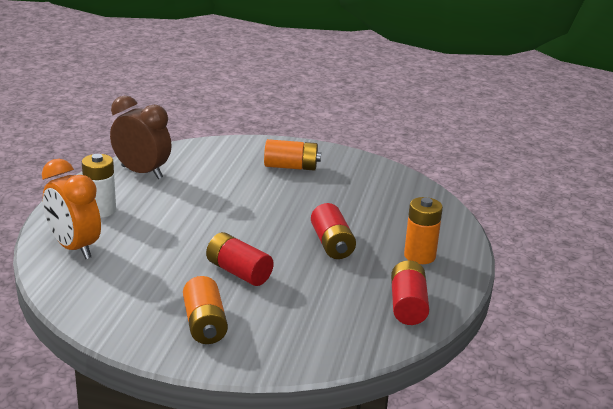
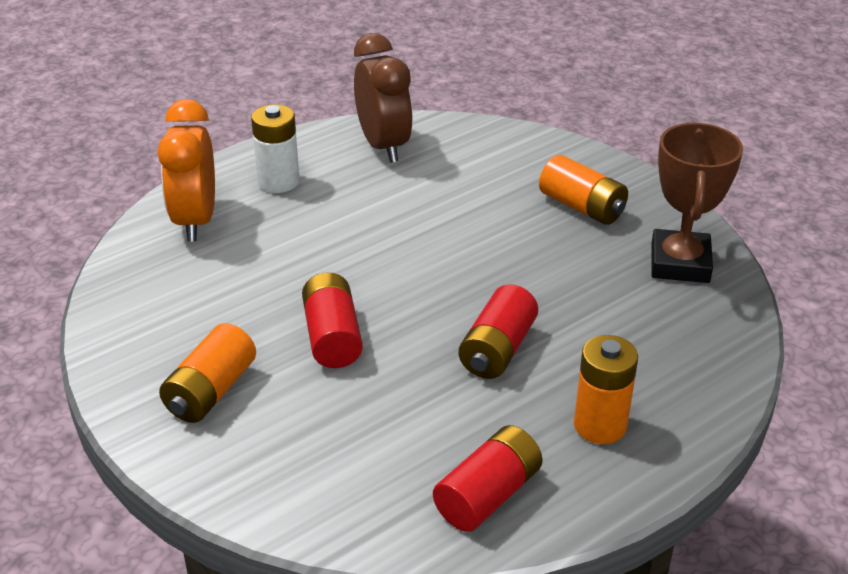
camera: 40 degrees right, 10 degrees up
none -> brown trophy [651,123,743,283]

